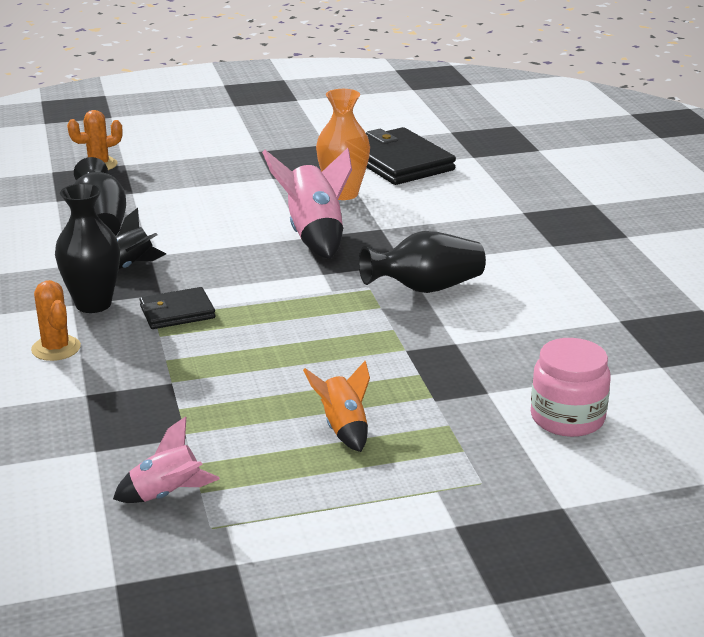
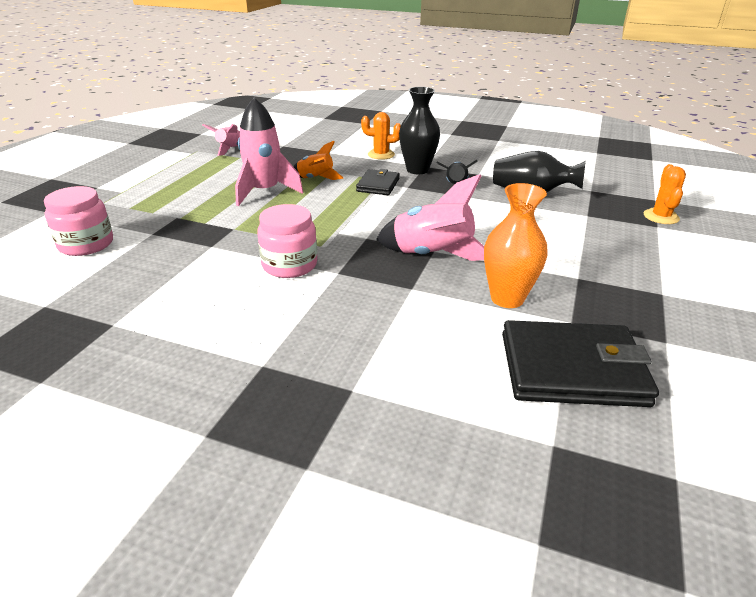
camera: 125 degrees right, 5 degrees up
orange rocket [303,361,370,452] -> orange rocket moved to [293,141,344,180]
black vase [359,231,486,293] -> pink jar [257,204,317,278]
none -> pink rocket [235,97,304,206]

